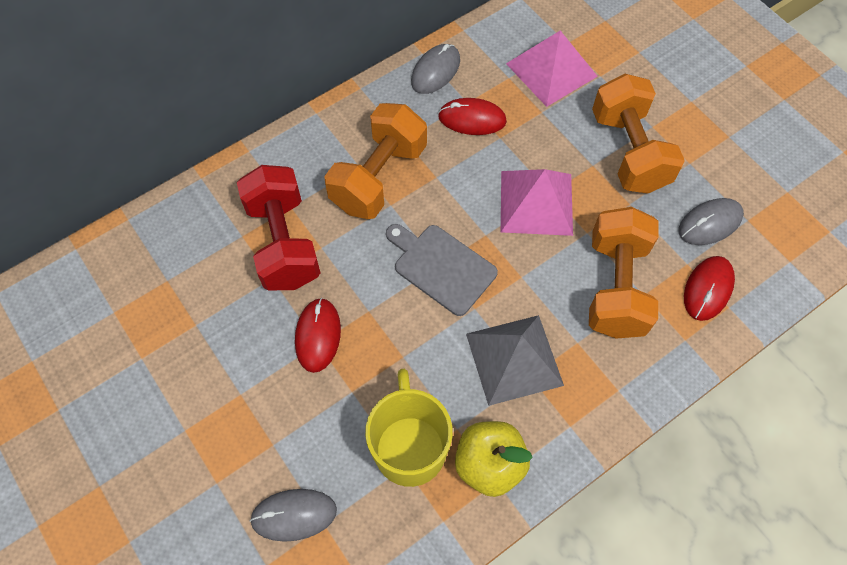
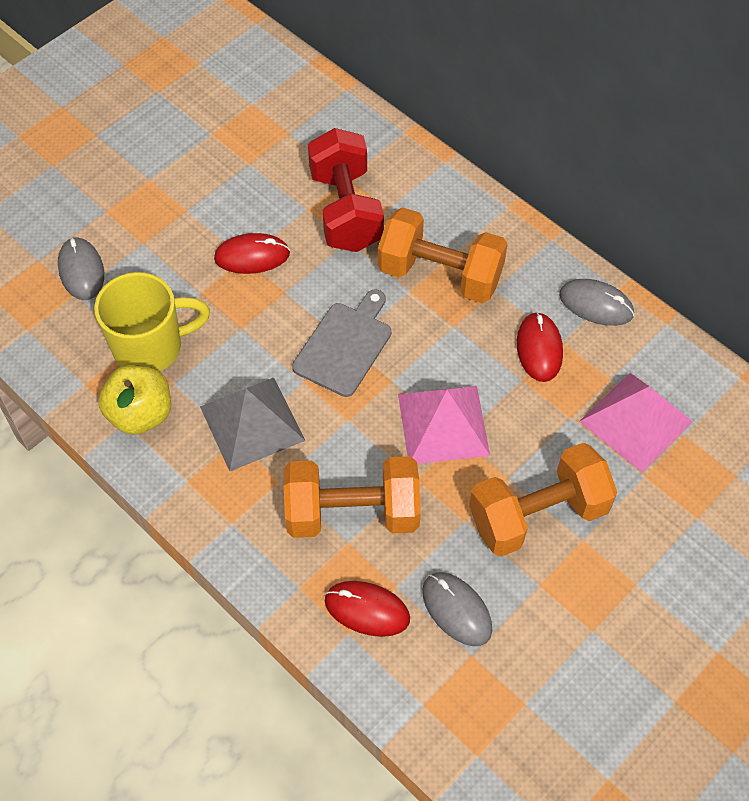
camera: 80 degrees right, 5 degrees down
red dumbbell [237,165,320,291] -> red dumbbell turned 75 degrees counterclockwise [308,128,384,252]

